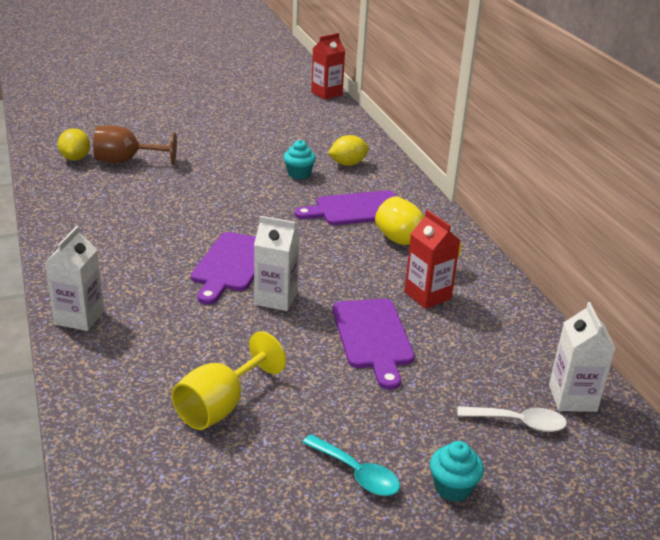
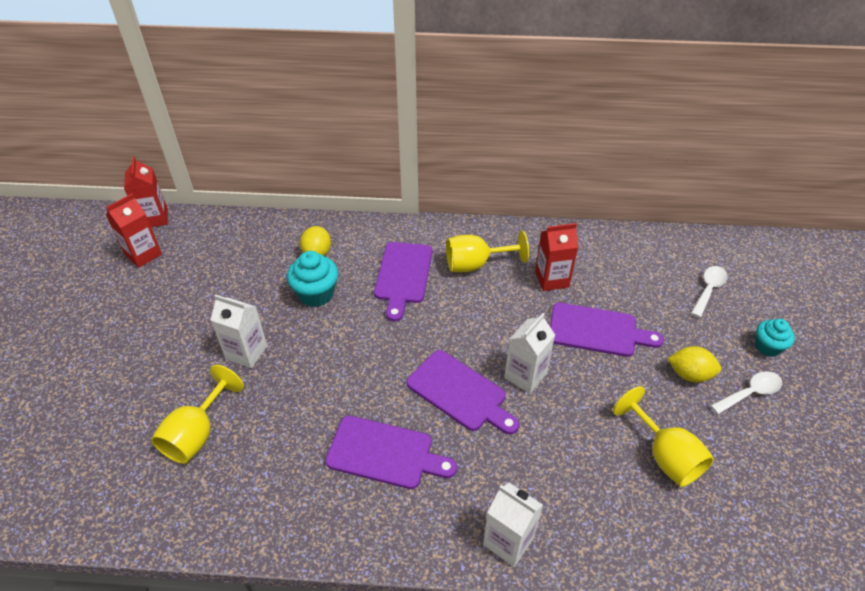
camera: 65 degrees left, 15 degrees up
yellow lemon [58,128,90,161] -> yellow lemon moved to [668,346,721,382]
brown goblet [93,125,177,165] -> yellow goblet [151,365,244,464]
turquoise cupcake [283,140,316,179] -> turquoise cupcake [287,251,338,307], size x1.50
turquoise spoon [302,434,400,496] -> white spoon [710,371,782,414]
white carton [549,302,616,412] -> white carton moved to [211,295,267,368]
none -> red carton [106,194,162,268]
none -> purple cutting board [325,416,457,489]

